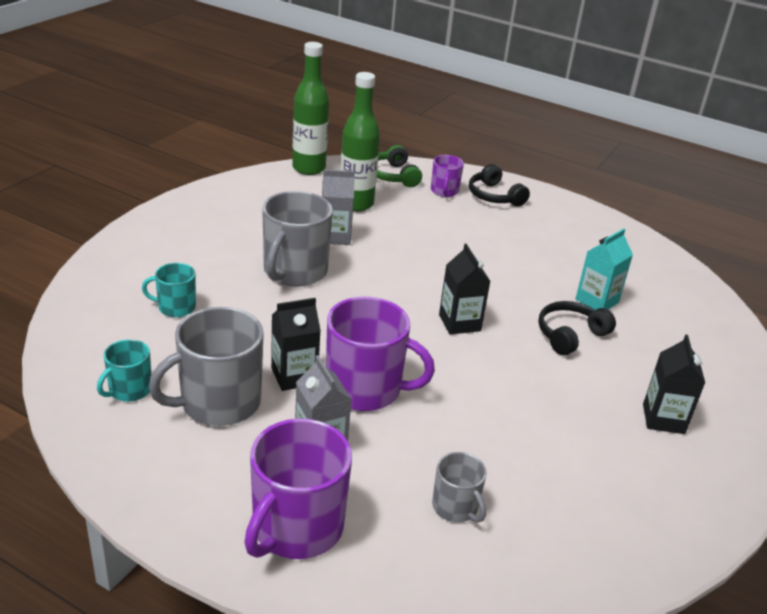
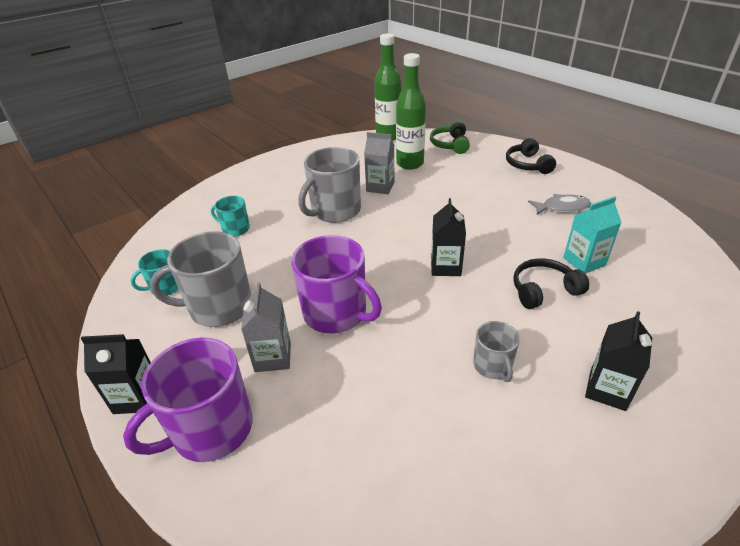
camera: 25 degrees right, 5 degrees up
black carton [271,298,321,391] -> black carton moved to [81,334,151,414]
purple mug [431,155,464,197] -> none
grey mug [432,452,487,522] -> grey mug moved to [473,321,520,382]
none -> grey fish [528,194,591,215]

